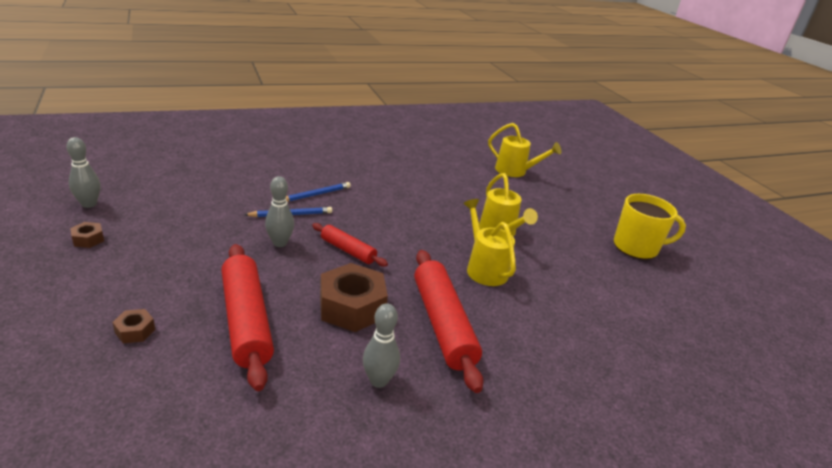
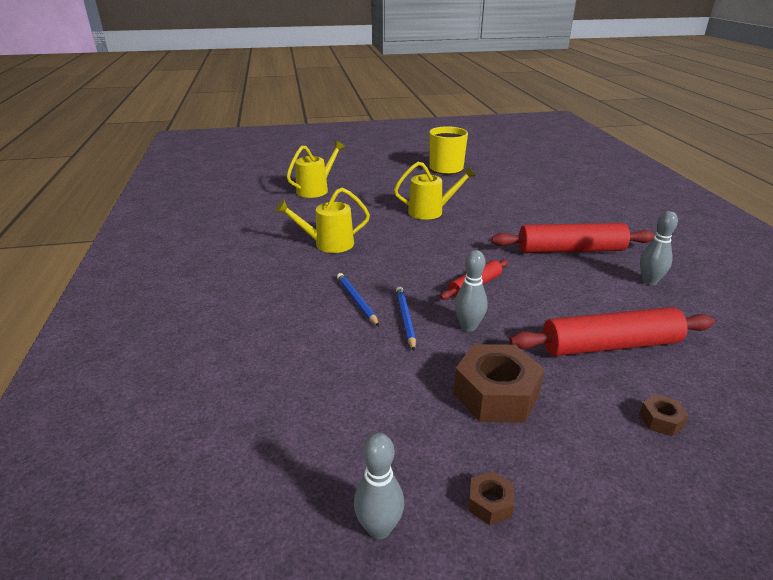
camera: 75 degrees left, 0 degrees up
brown nut [320,263,388,332] -> brown nut moved to [453,344,545,423]
yellow watering can [463,199,516,286] -> yellow watering can moved to [275,187,370,253]

